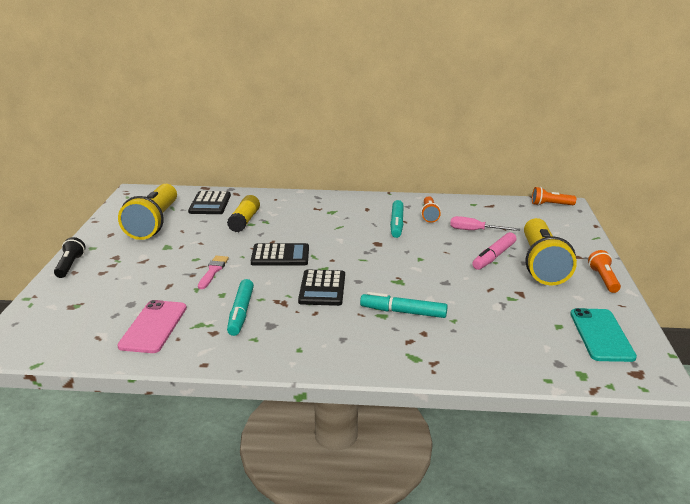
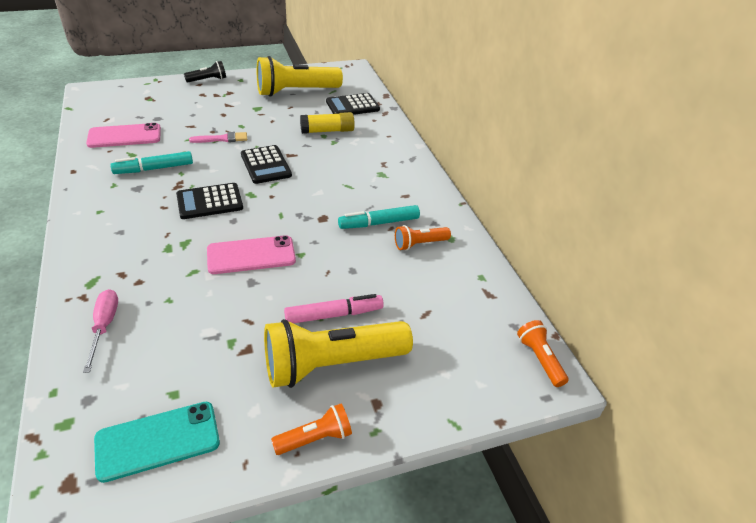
camera: 65 degrees right, 15 degrees up
turquoise marker [360,292,448,318] -> none
pink screwdriver [450,216,520,231] -> pink screwdriver moved to [83,289,118,373]
pink marker [472,232,516,270] -> pink marker turned 150 degrees clockwise [284,294,384,324]
none -> pink phone [207,235,296,274]

